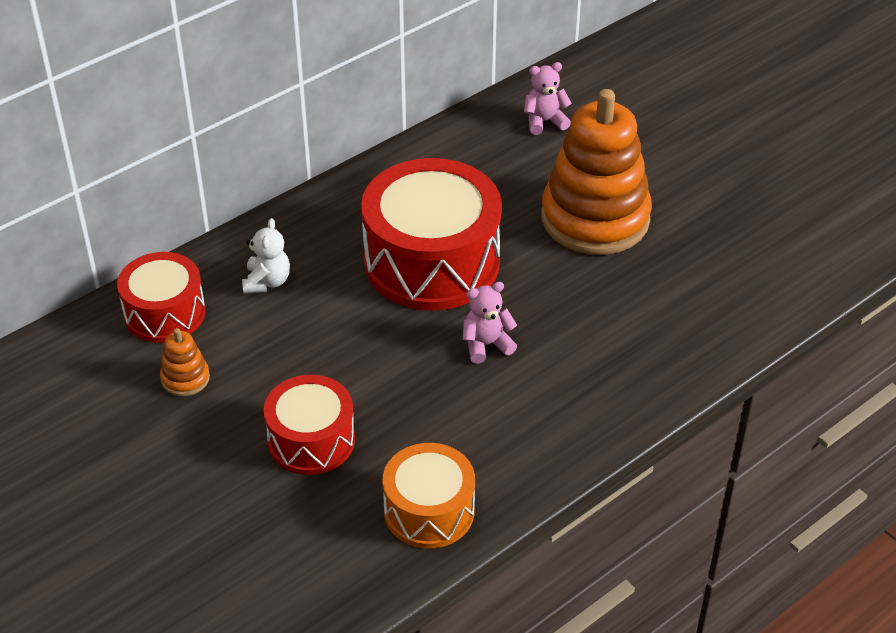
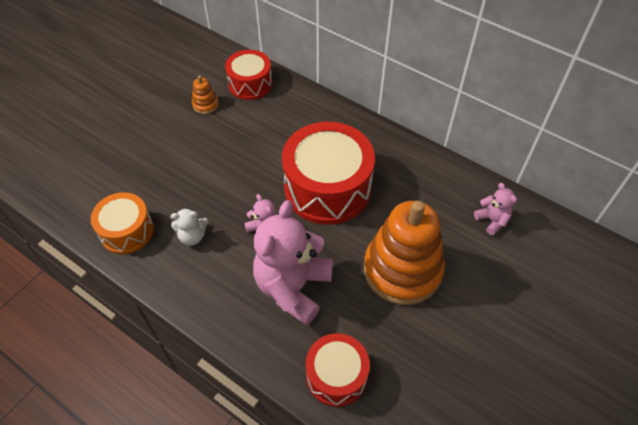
camera: 75 degrees right, 10 degrees up
white teddy bear [242,218,290,294] -> white teddy bear moved to [171,207,209,246]
red drum [264,375,355,475] -> red drum moved to [306,333,370,407]
none -> pink teddy bear [253,200,333,325]

